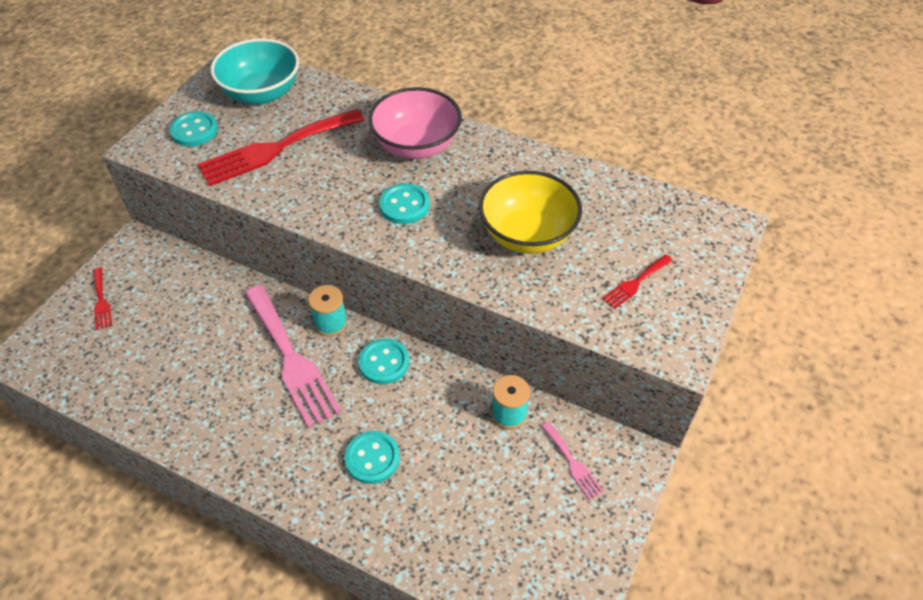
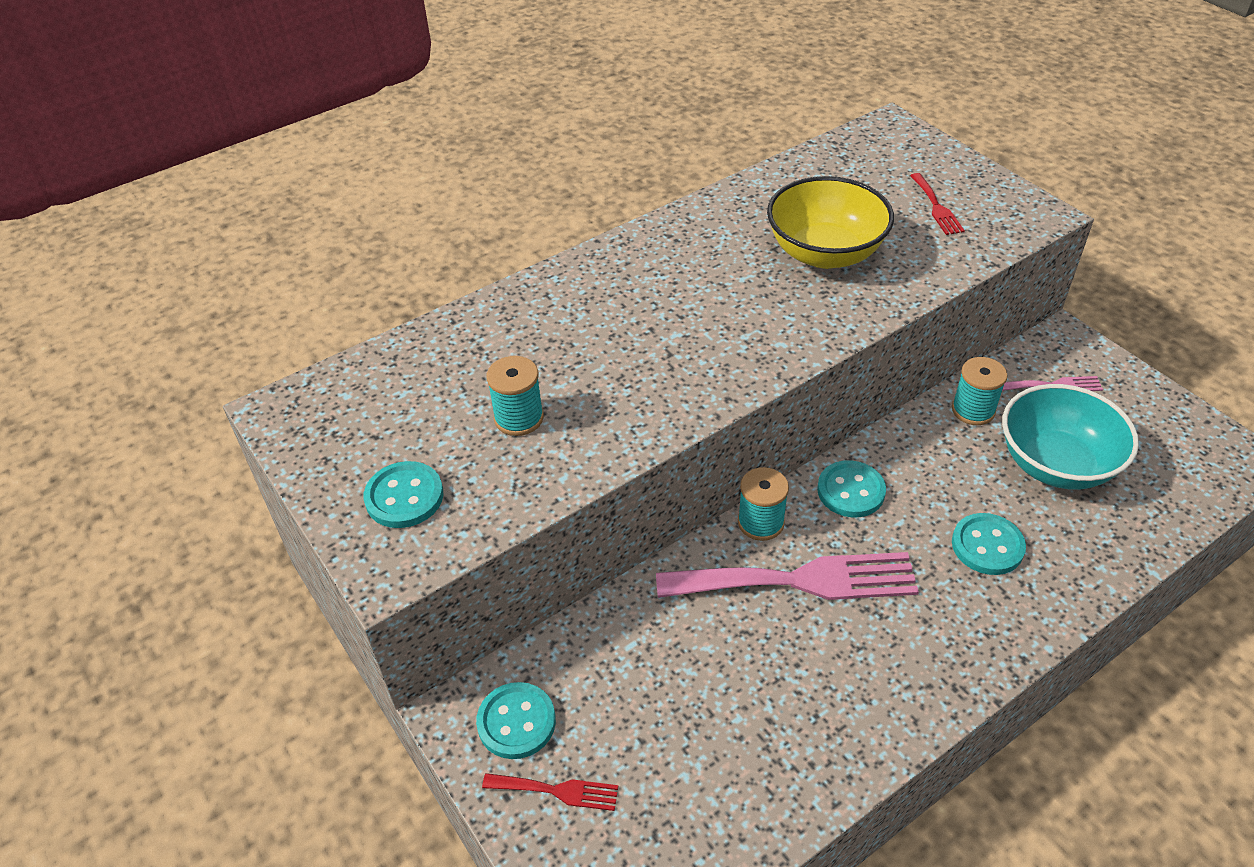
camera: 60 degrees left, 5 degrees down
red fork [197,109,364,186] -> turquoise spool [486,356,544,436]
turquoise bowl [210,38,299,104] -> turquoise bowl moved to [1002,384,1139,490]
pink bowl [368,87,462,159] -> none
turquoise button [379,183,430,224] -> turquoise button moved to [476,682,556,759]

